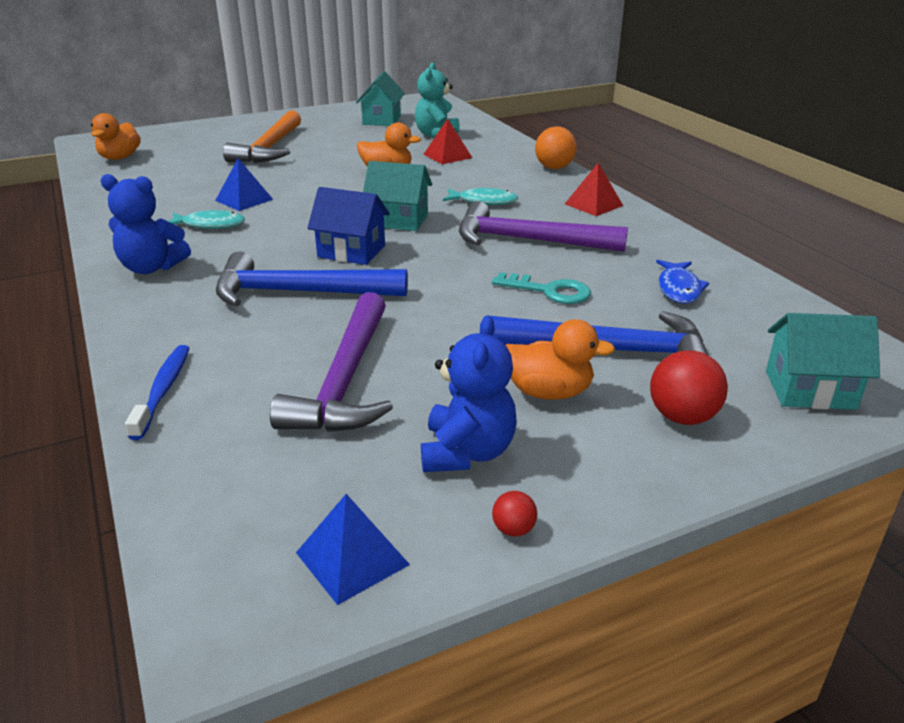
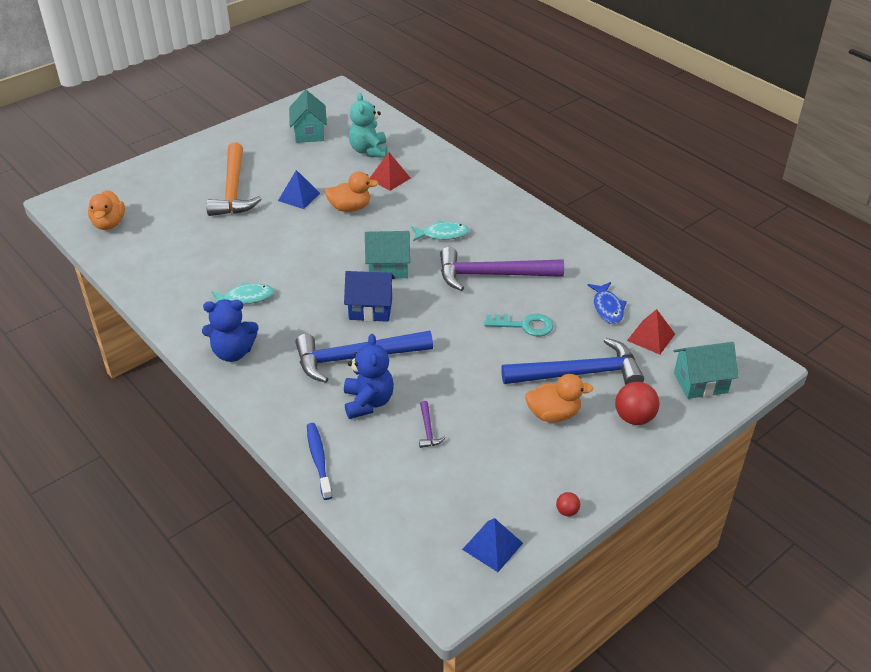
camera: 15 degrees left, 10 degrees up
blue pyramid [215,158,273,211] -> blue pyramid moved to [278,170,320,209]
purple hammer [270,292,393,432] -> purple hammer [419,401,446,448], size x0.40
blue teddy bear [421,315,517,472] -> blue teddy bear moved to [344,334,394,419]
orange ball [535,127,577,169] -> none
red pyramid [565,163,623,216] -> red pyramid moved to [627,309,675,355]

